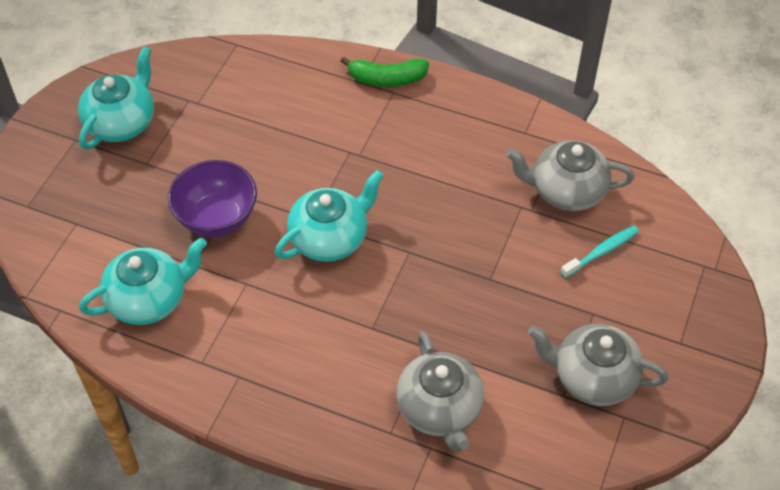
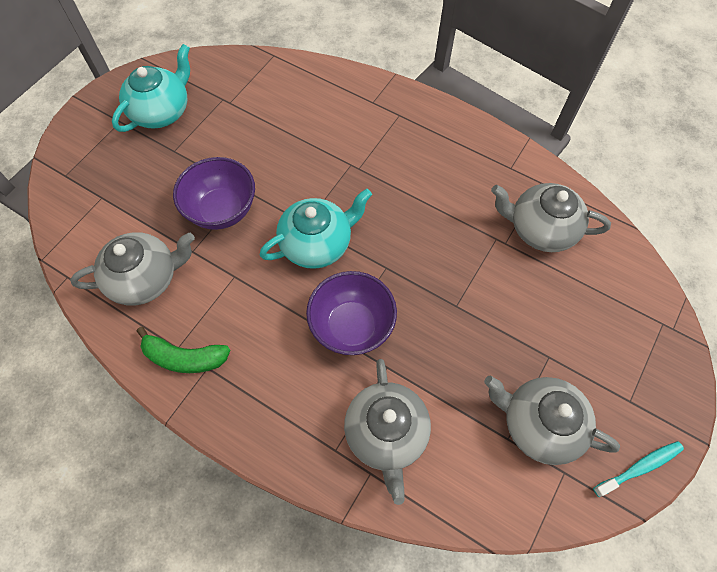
camera: 10 degrees right, 10 degrees up
turquoise teapot [79,238,207,325] -> grey teapot [70,232,195,306]
green banana [340,57,429,87] -> green banana moved to [137,327,231,373]
turquoise toothbrush [560,226,639,278] -> turquoise toothbrush moved to [593,441,684,497]
none -> purple bowl [306,271,397,355]

